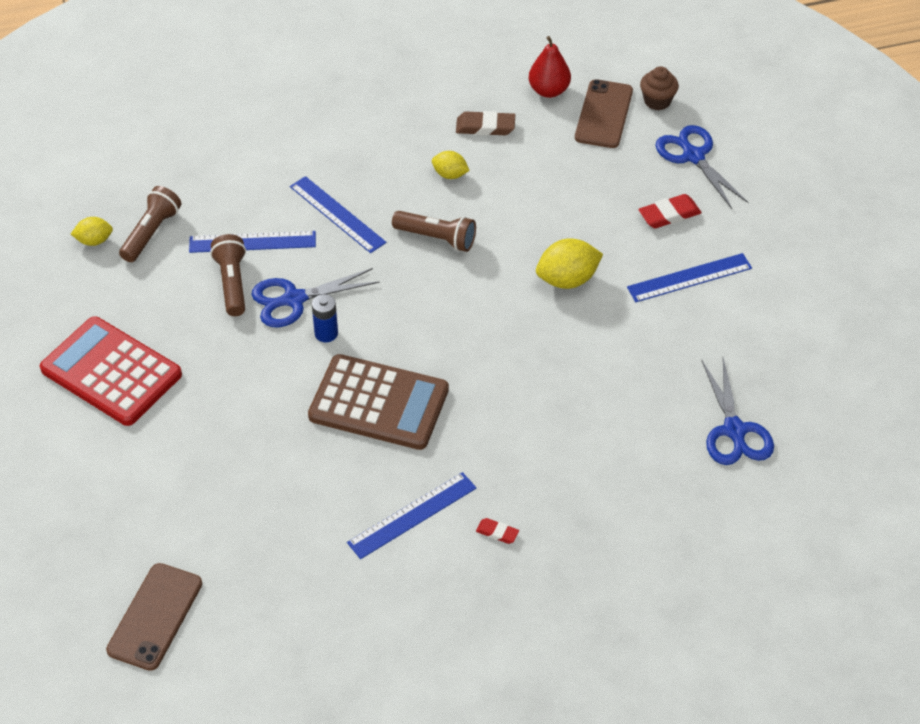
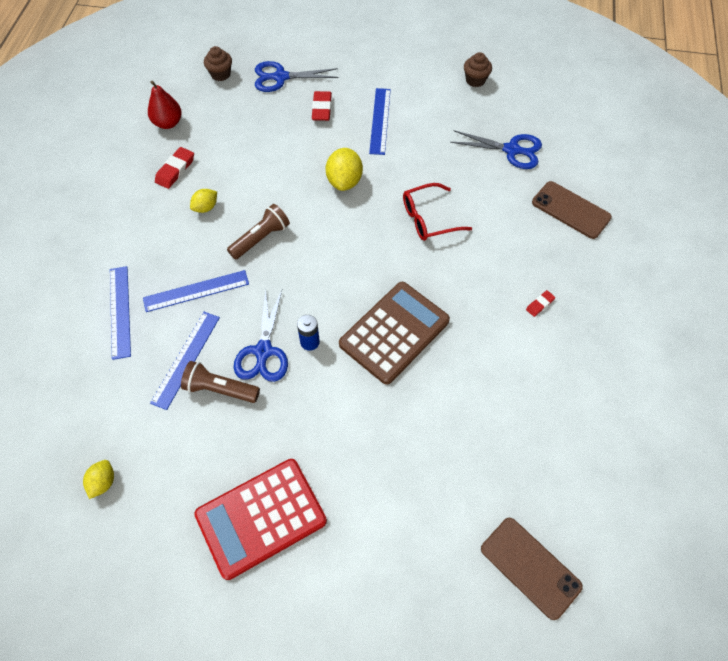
camera: 65 degrees left, 10 degrees up
brown flashlight [119,186,181,262] -> none
blue ruler [347,472,476,559] -> blue ruler moved to [110,266,131,360]
brown eraser [456,111,515,136] -> red eraser [155,147,194,189]
brown phone [575,79,633,148] -> brown phone moved to [532,181,612,239]
none -> red glasses [403,183,472,241]
none -> brown cupcake [464,52,492,87]

